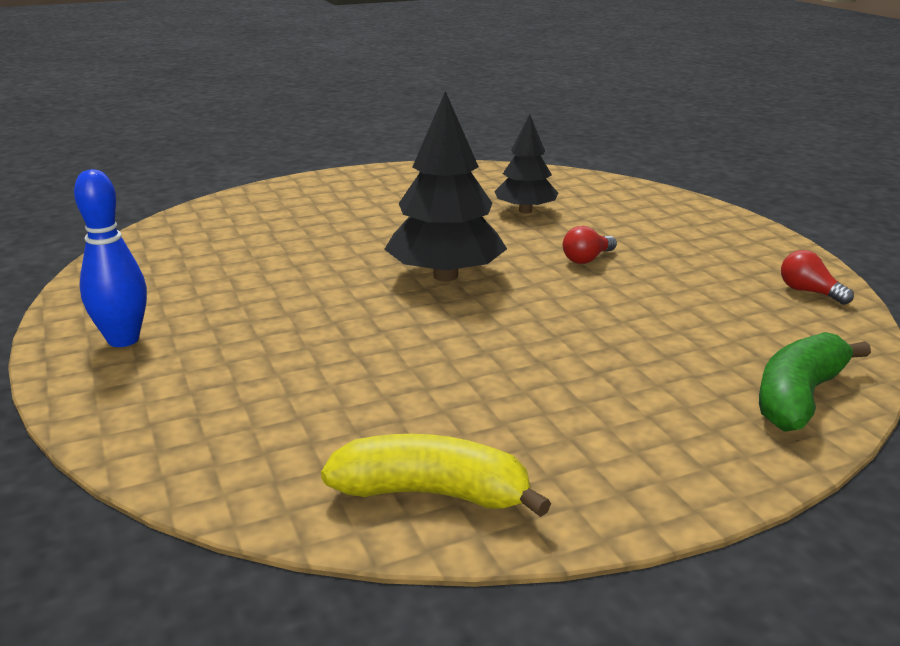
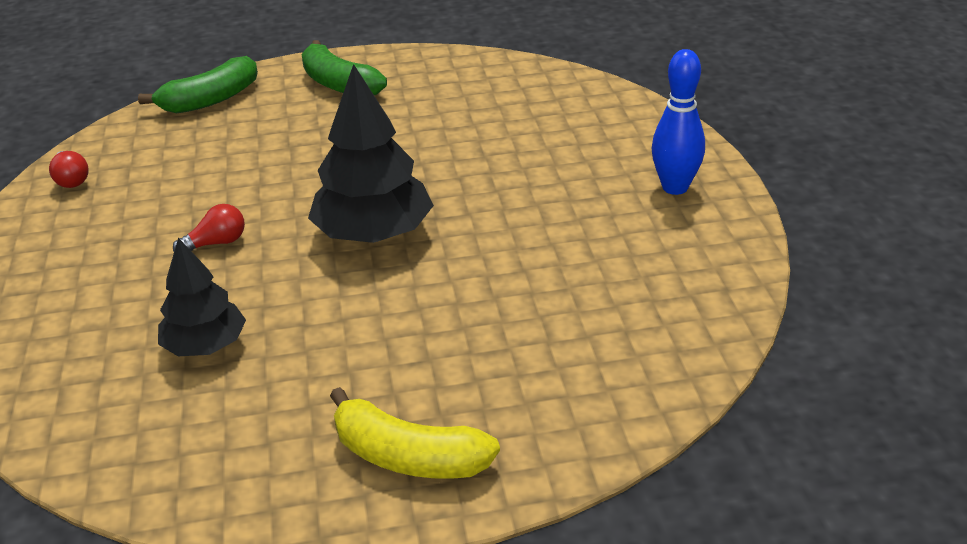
camera: 165 degrees left, 10 degrees up
yellow banana [321,434,551,517] -> yellow banana moved to [330,387,500,479]
none -> green banana [302,40,387,95]

